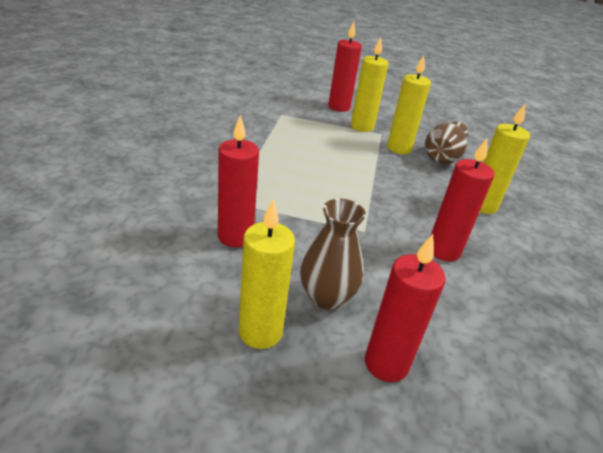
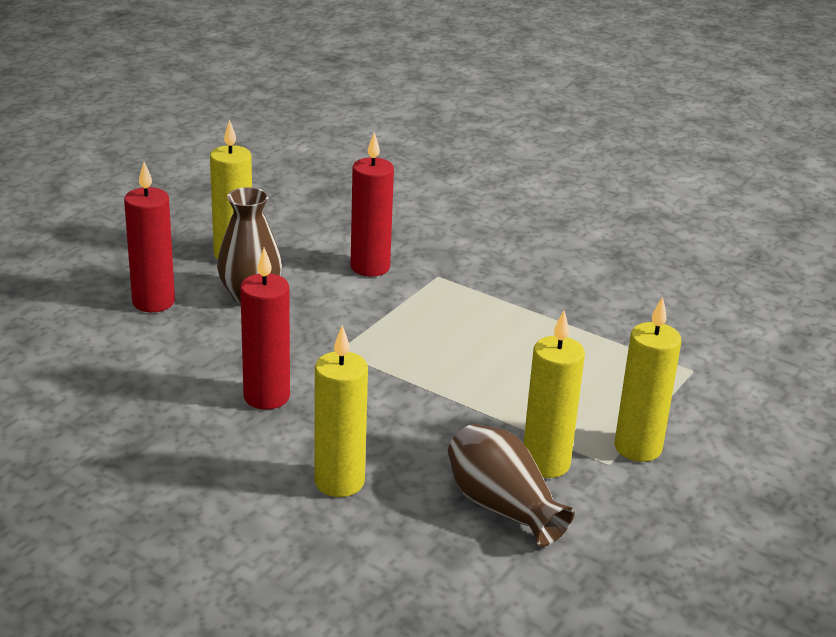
camera: 115 degrees right, 5 degrees down
red candle [328,22,362,112] -> none

